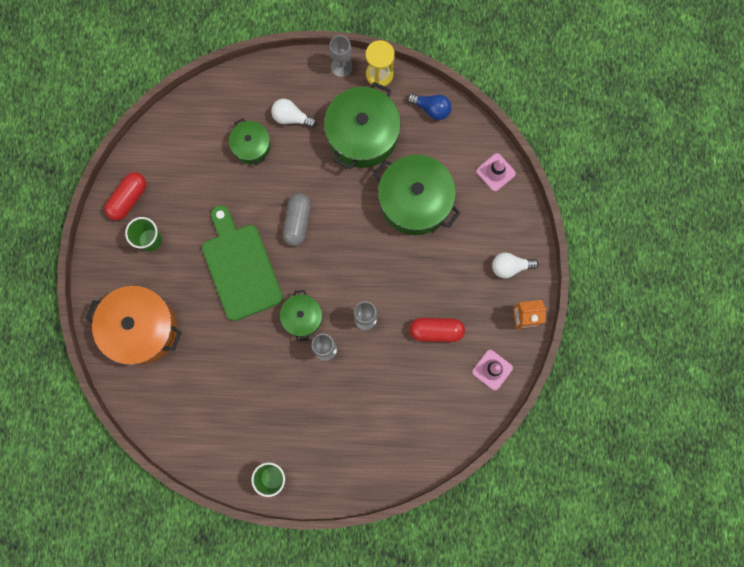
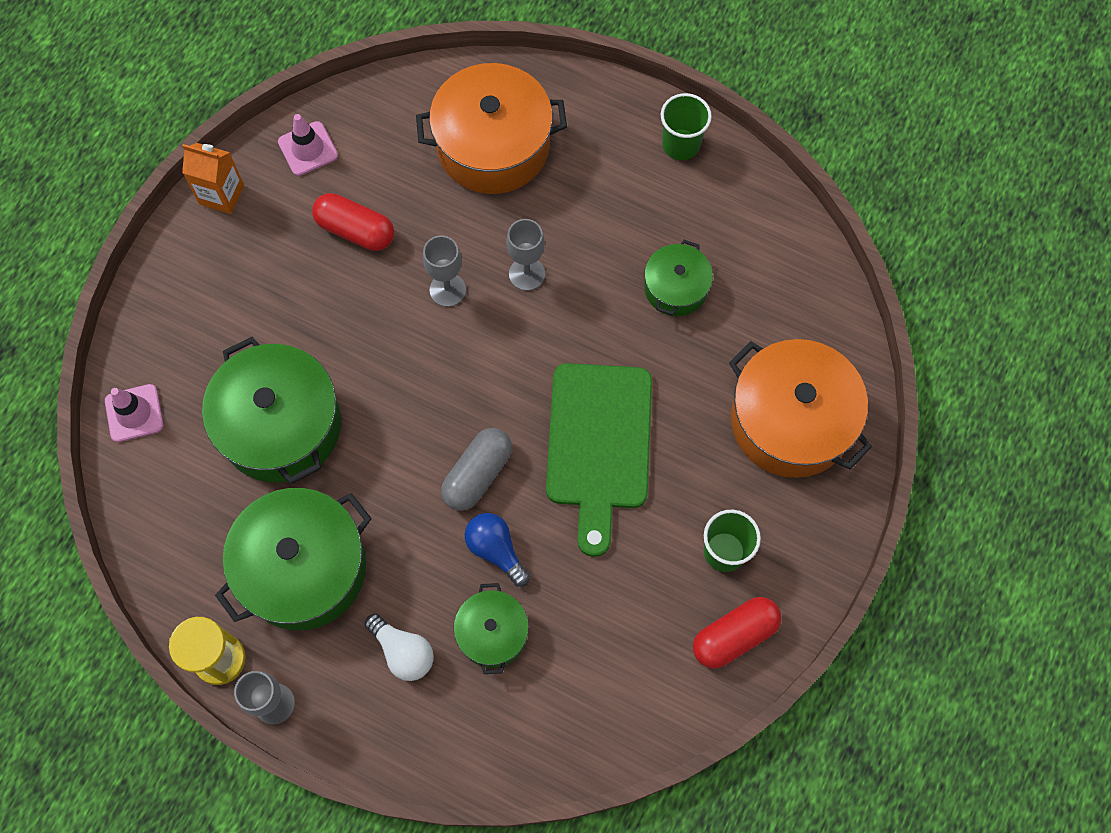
camera: 155 degrees left, 10 degrees down
green pot [280,290,322,341] -> green pot moved to [644,240,713,316]
blue light bulb [407,93,451,120] -> blue light bulb moved to [465,513,530,587]
white light bulb [492,252,539,278] -> none
none -> orange pot [416,63,567,194]

